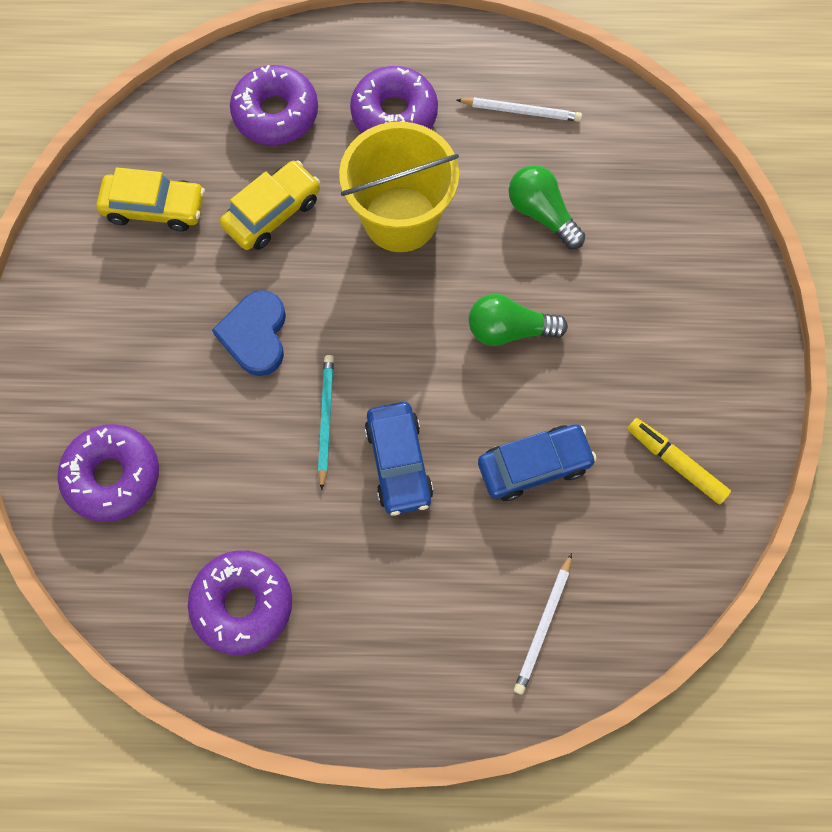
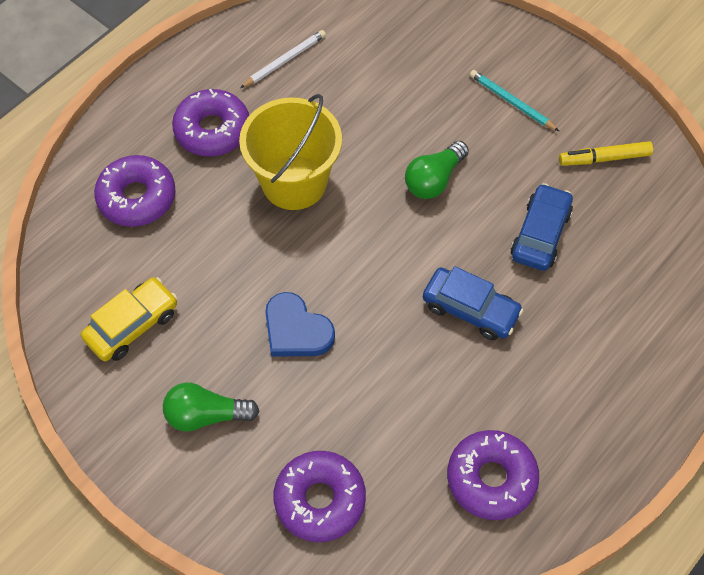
camera: 50 degrees left, 10 degrees down
yellow car [220,160,320,250] -> none
turquoise pencil [318,355,334,490] -> turquoise pencil moved to [470,70,559,131]
green light bulb [509,165,585,249] -> green light bulb moved to [163,383,259,432]
white pencil [514,553,572,695] -> none

